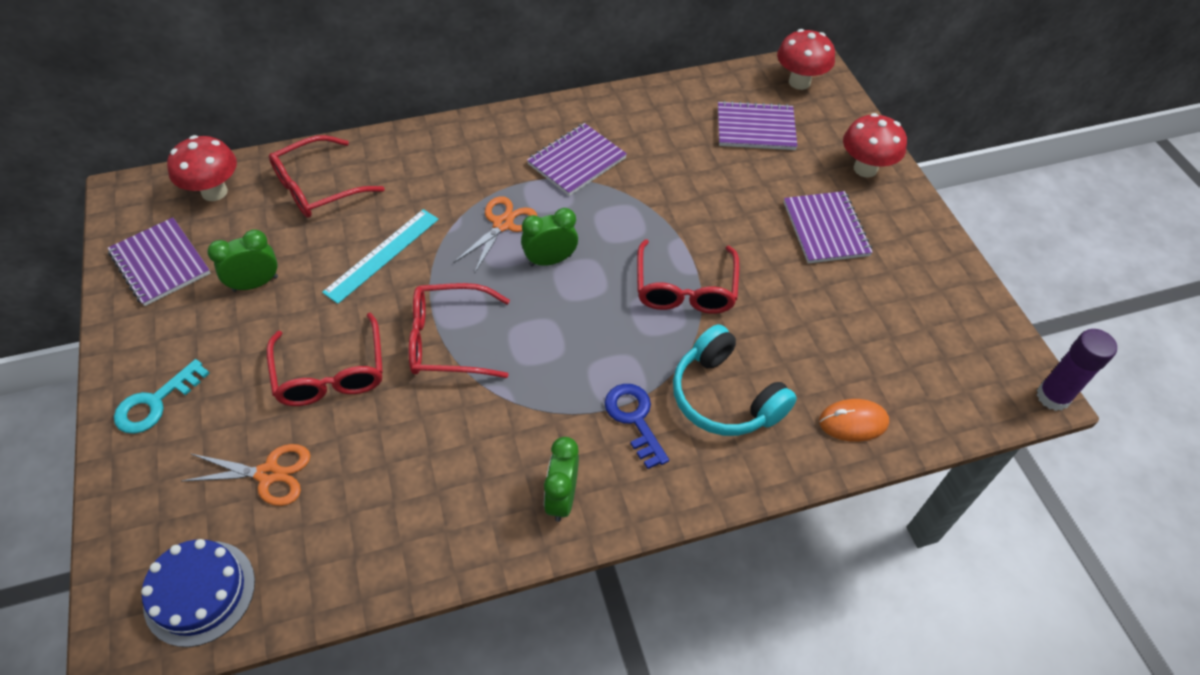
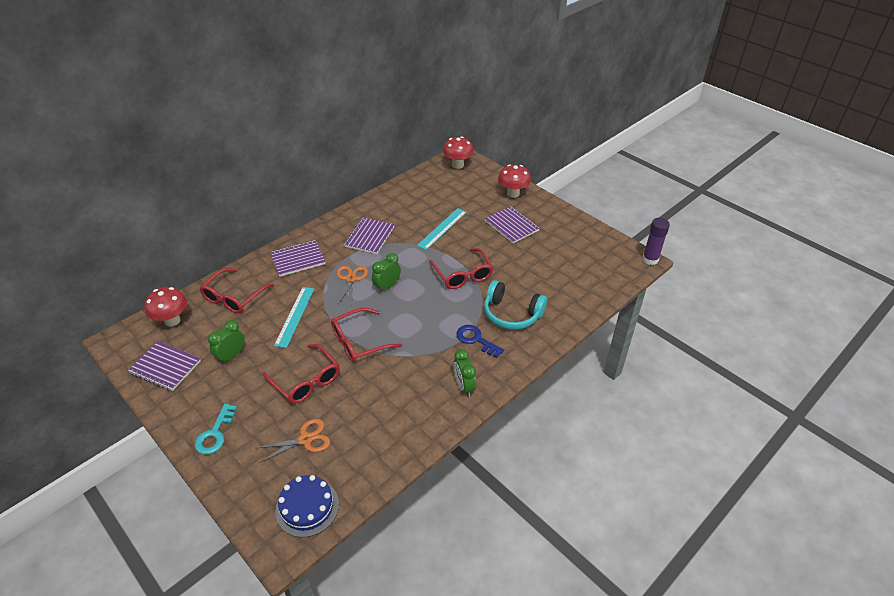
camera: 25 degrees left, 10 degrees down
purple notebook [718,101,797,150] -> purple notebook moved to [270,240,325,277]
orange mouse [819,399,889,442] -> none
none -> turquoise ruler [417,208,467,250]

